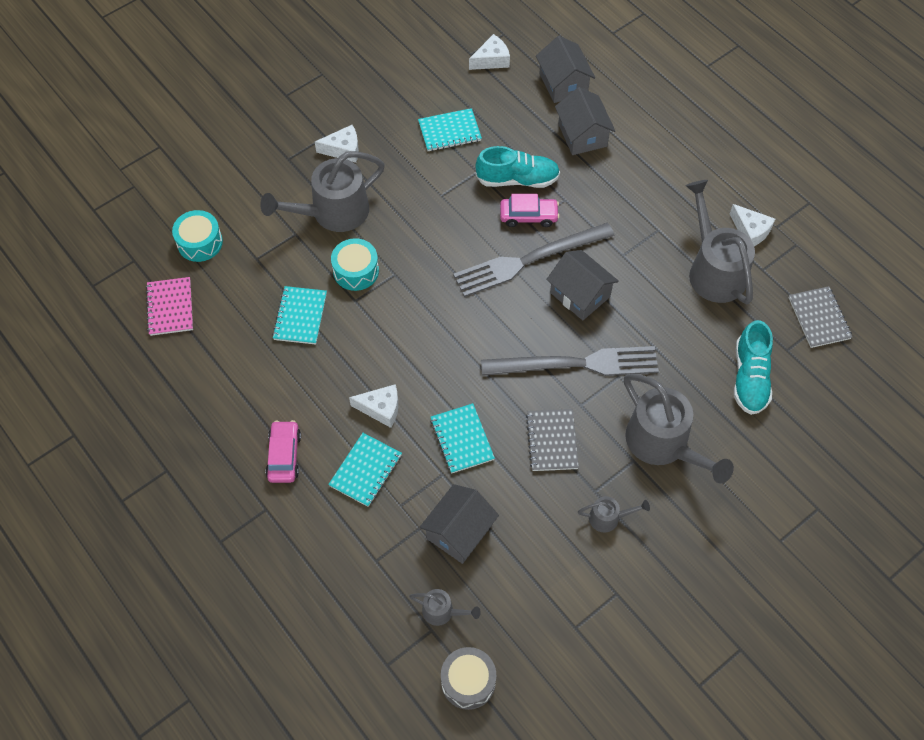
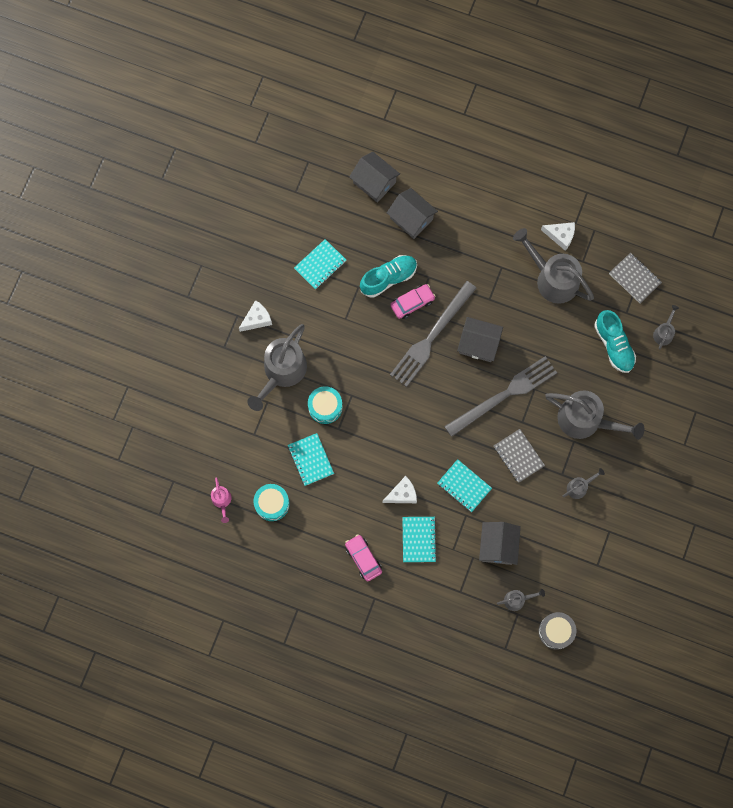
camera: 30 degrees left, 15 degrees up
pink notebook [146,277,193,336] -> pink watering can [211,477,232,523]
turquoise drum [172,210,223,262] -> turquoise drum moved to [253,484,290,521]
white cheese [469,34,510,70] -> none
none -> grey watering can [653,305,679,349]

